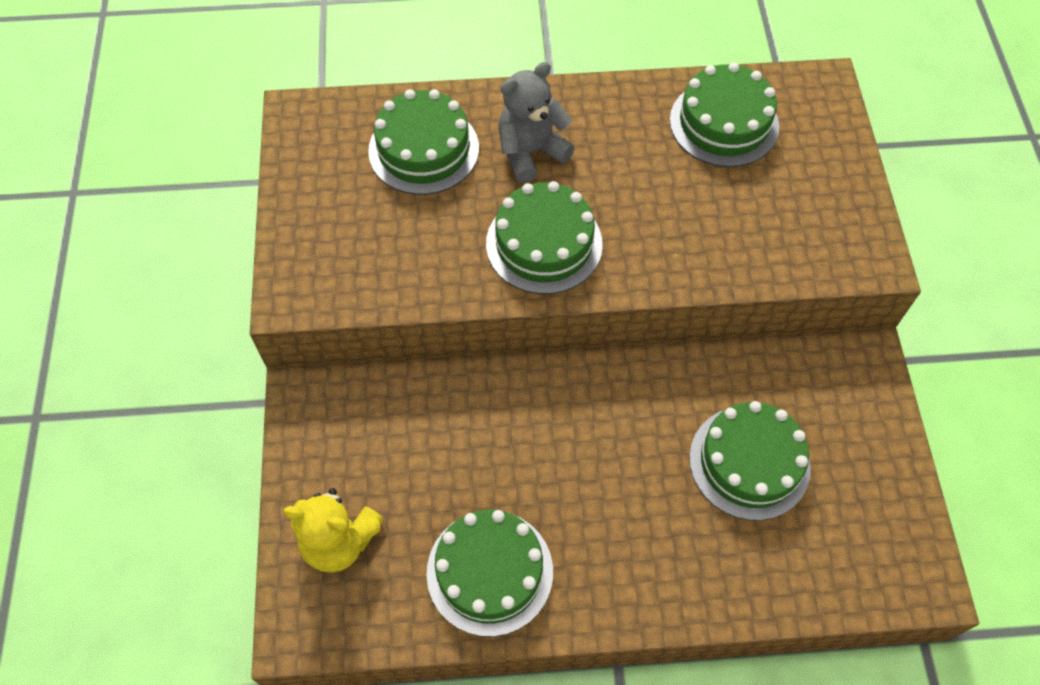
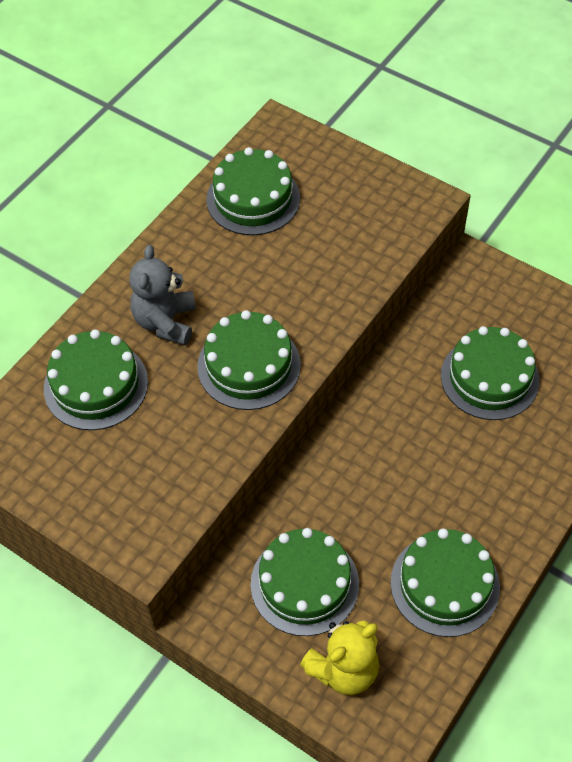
camera: 50 degrees left, 5 degrees down
none -> green cake [251,528,359,636]

